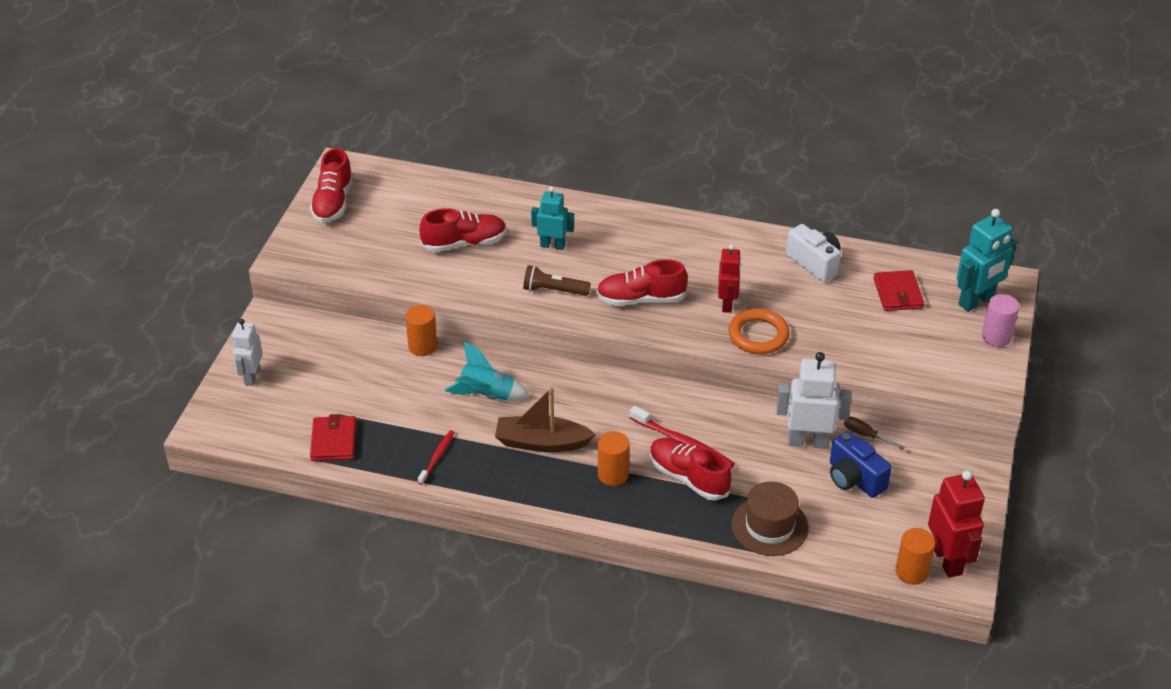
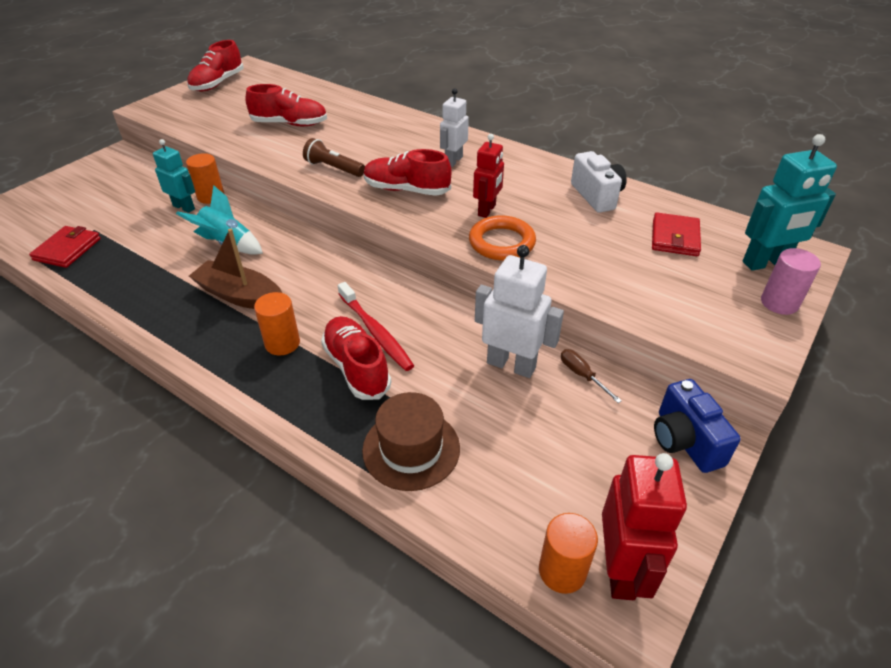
camera: 20 degrees right, 0 degrees up
white robot [232,319,263,386] -> white robot moved to [440,88,469,167]
red toothbrush [418,430,455,485] -> none
turquoise robot [531,186,574,250] -> turquoise robot moved to [153,139,195,213]
blue camera [830,431,892,498] -> blue camera moved to [654,379,741,473]

